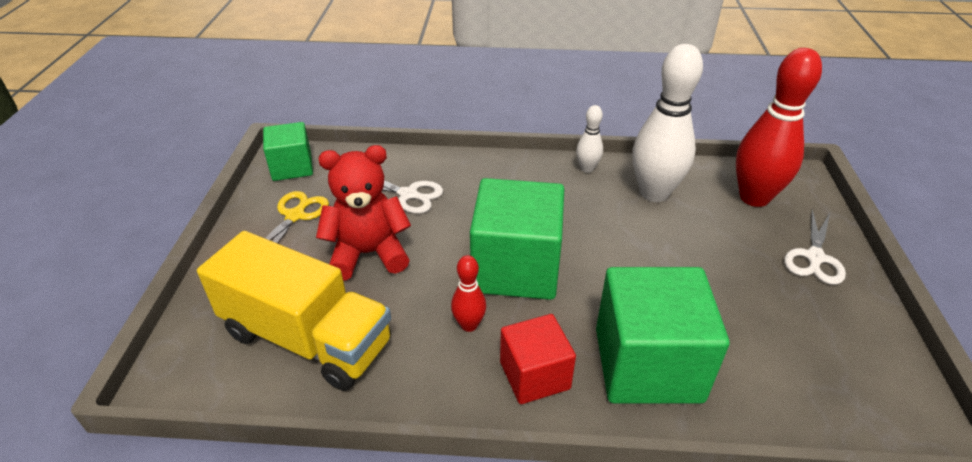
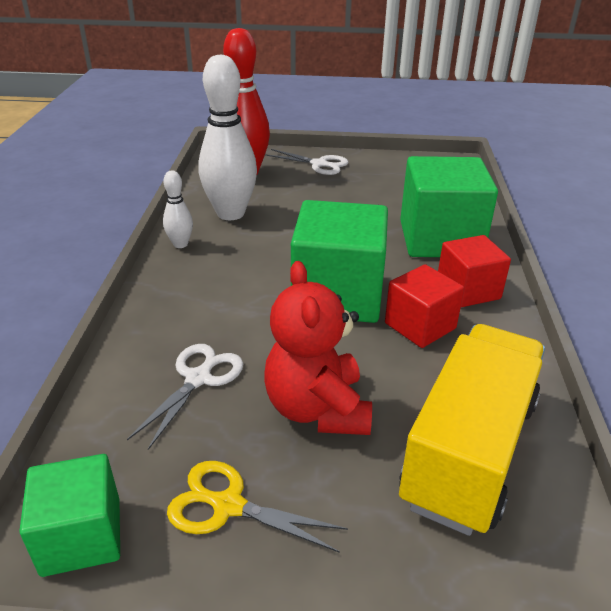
camera: 90 degrees left, 5 degrees down
red bowling pin [451,255,486,332] -> red cube [385,264,464,348]

